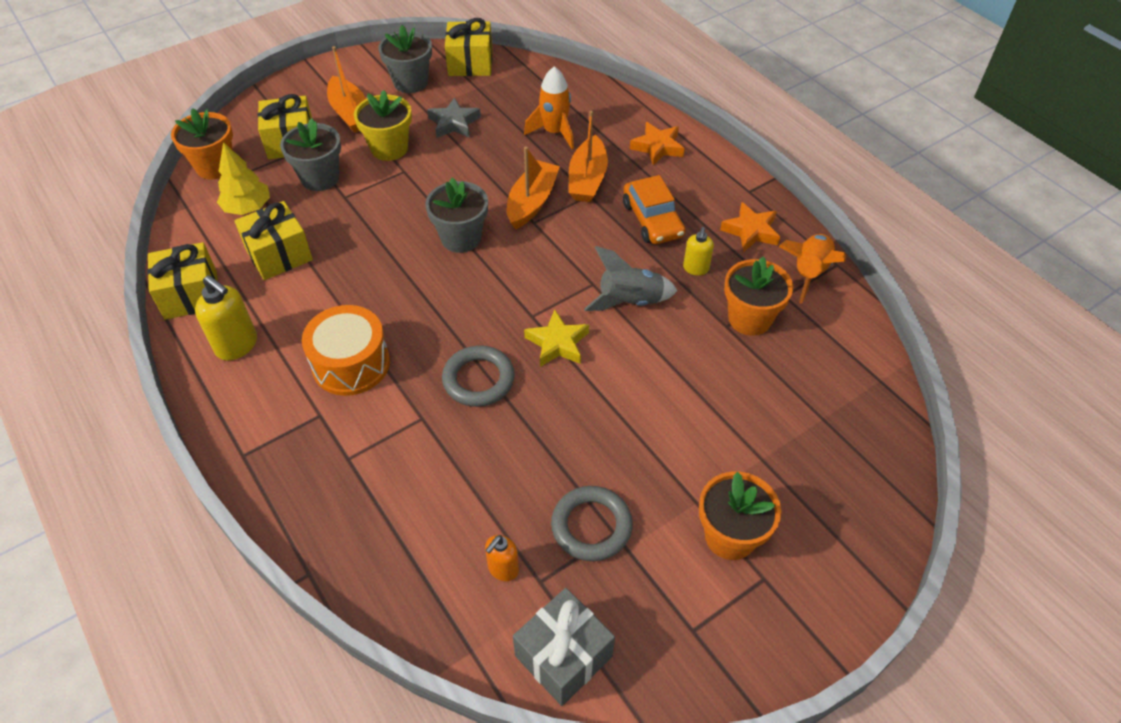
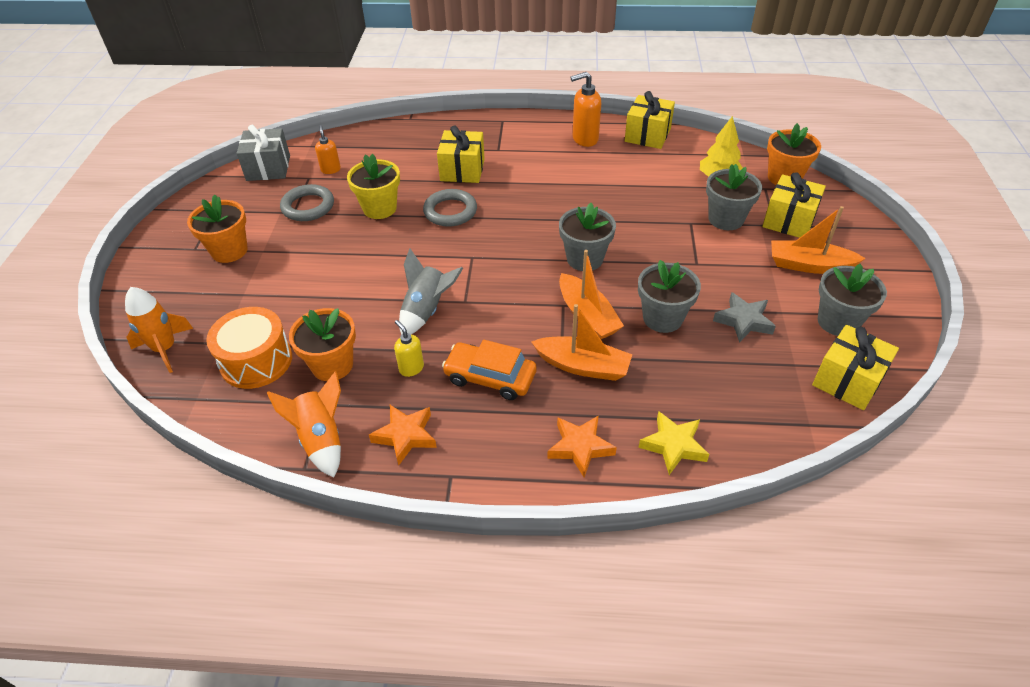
camera: 130 degrees right, 5 degrees down
yellow soap dispenser [195,275,257,361] -> orange soap dispenser [570,72,601,147]
yellow gift [234,201,313,280] -> yellow gift moved to [437,125,485,183]
orange drum [302,305,390,396] -> orange drum moved to [206,307,292,389]
yellow flower pot [354,90,412,161] -> yellow flower pot moved to [347,154,400,219]
orange rocket [524,66,574,149] -> orange rocket moved to [125,287,193,373]
yellow star [524,309,589,367] -> yellow star moved to [638,411,709,475]
orange boat [569,111,608,202] -> orange boat turned 150 degrees clockwise [531,304,633,381]
none -> grey flower pot [638,260,701,333]

